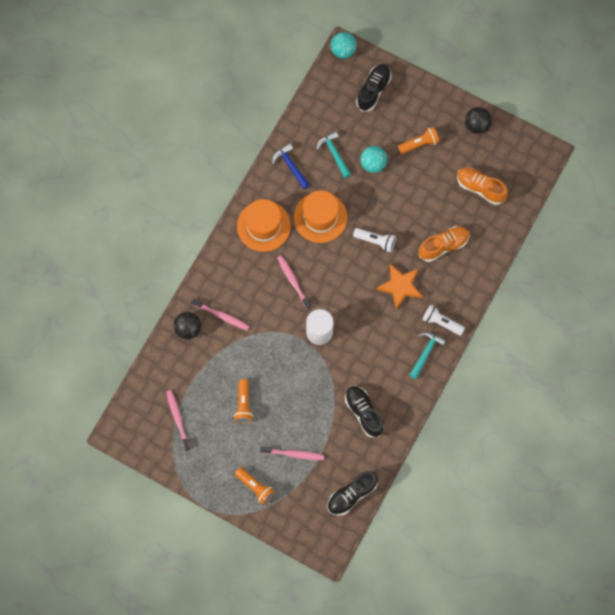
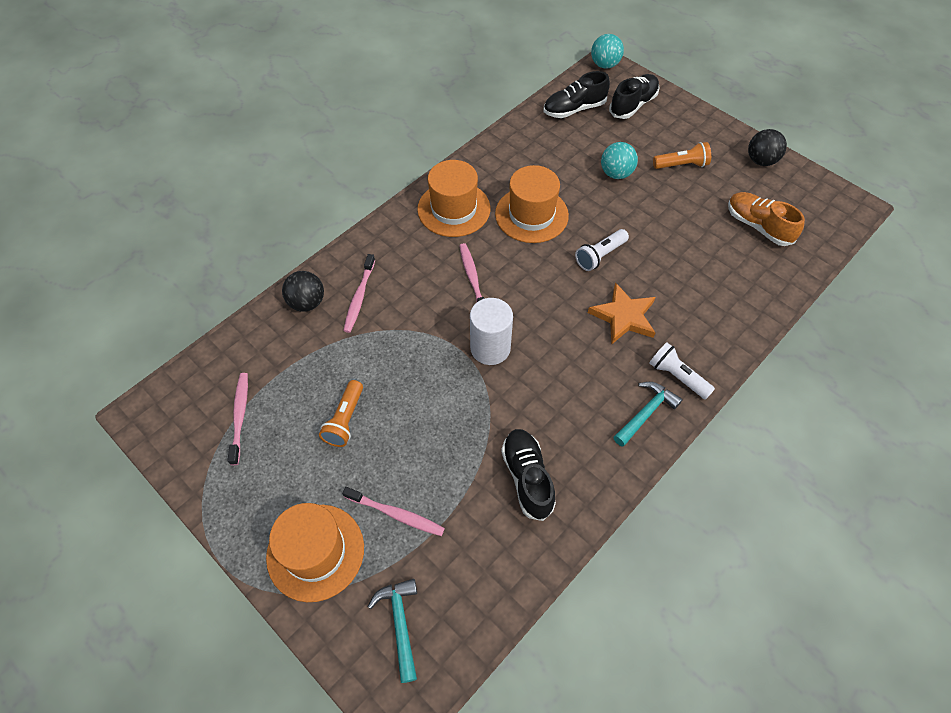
camera: 15 degrees right, 15 degrees down
pink toothbrush [191,298,249,330] -> pink toothbrush turned 60 degrees clockwise [343,254,375,333]
orange flashlight [235,467,275,505] -> orange hat [266,503,364,602]
blue hammer [272,143,310,189] -> none
turquoise hammer [316,131,351,178] -> turquoise hammer moved to [368,579,417,683]
black shoe [327,471,378,516] -> black shoe moved to [544,71,610,118]
white flashlight [353,228,396,252] -> white flashlight turned 105 degrees clockwise [575,229,629,271]
orange shoe [419,226,470,262] -> none

